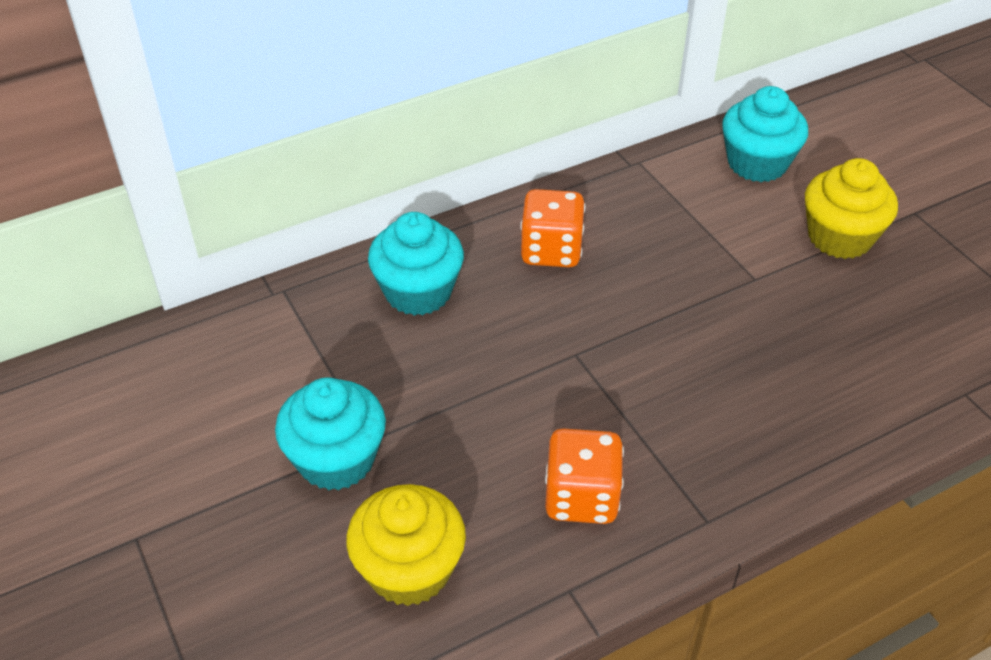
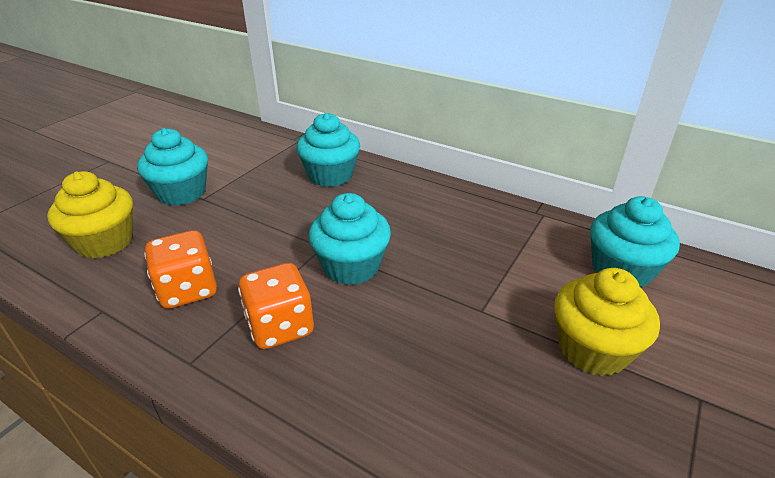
camera: 60 degrees right, 10 degrees down
orange dice [520,189,585,267] -> orange dice moved to [238,263,314,349]
none -> turquoise cupcake [308,193,391,285]

